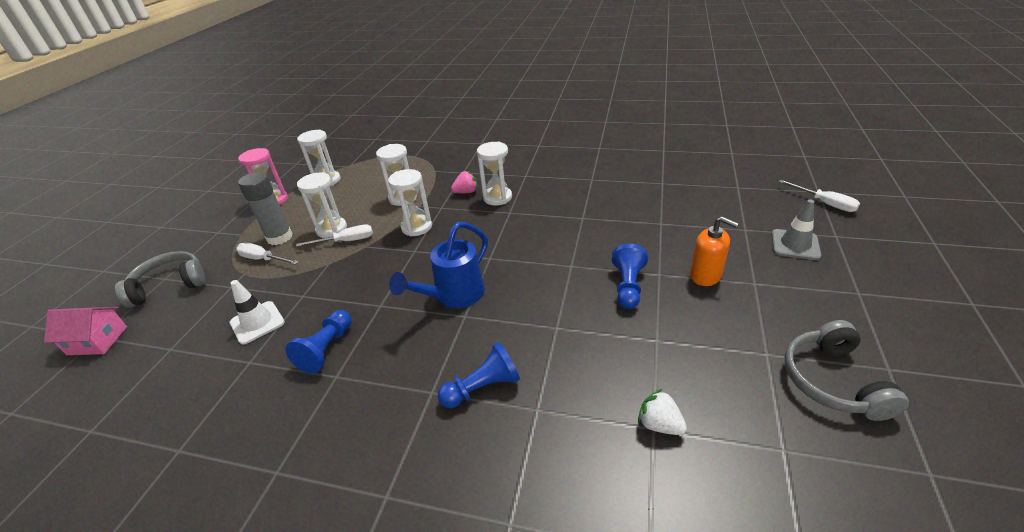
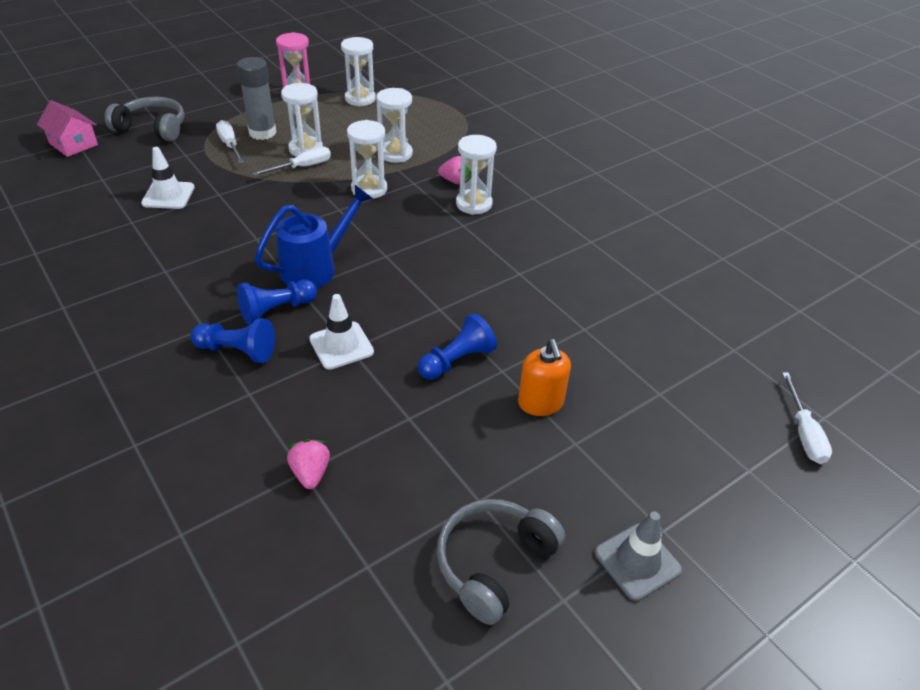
camera: 35 degrees right, 5 degrees up
blue pawn [285,310,352,374] -> blue pawn moved to [237,280,317,325]
white screwdriver [296,224,373,247] -> white screwdriver turned 60 degrees counterclockwise [252,147,331,176]
blue watering can [389,222,488,308] -> blue watering can turned 150 degrees clockwise [255,185,373,288]
white strawberry [638,389,687,435] -> pink strawberry [287,439,330,489]
grey traffic cone [772,199,821,260] -> grey traffic cone moved to [595,512,682,601]
none -> white traffic cone [309,294,374,369]

